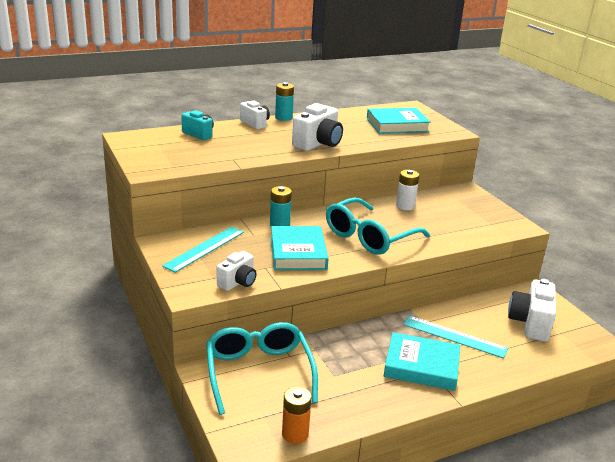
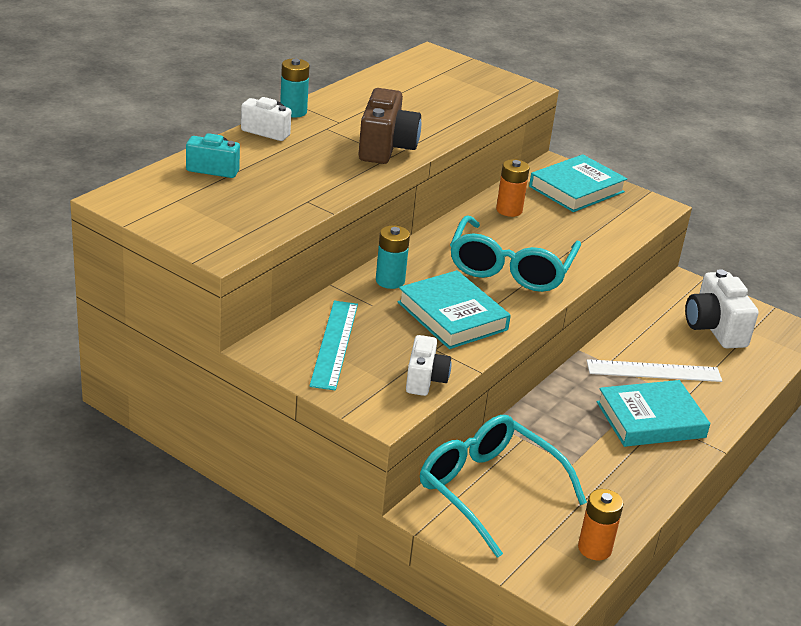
camera: 30 degrees left, 5 degrees up
white camera [292,103,343,151] -> brown camera [358,88,421,164]
turquoise book [367,108,431,134] -> turquoise book moved to [529,154,627,212]
white battery [396,170,419,210] -> orange battery [496,159,530,217]
turquoise ruler [403,316,508,359] -> white ruler [586,359,722,382]

